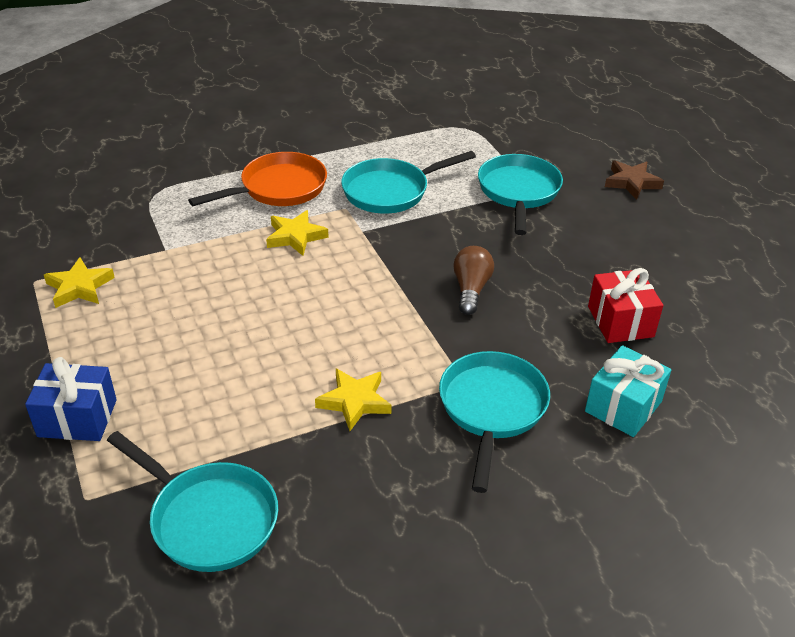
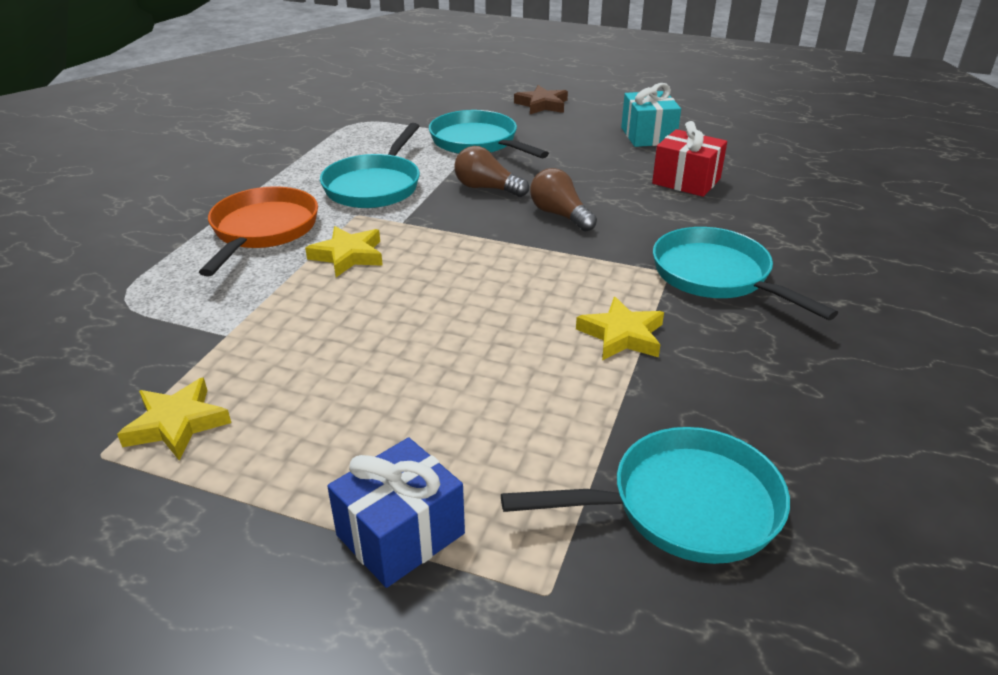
camera: 45 degrees left, 5 degrees down
turquoise gift [585,345,671,437] -> turquoise gift moved to [621,83,681,147]
none -> brown light bulb [454,146,529,197]

